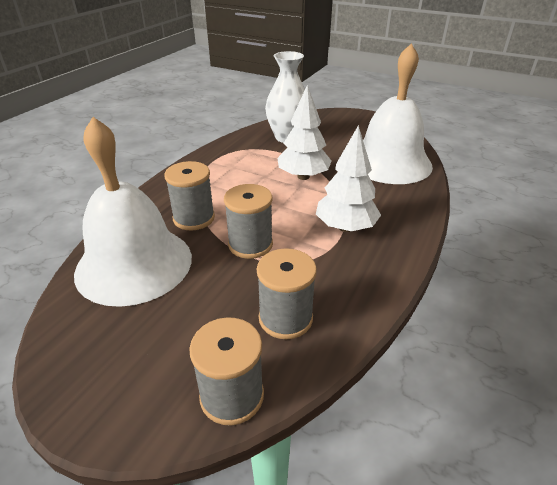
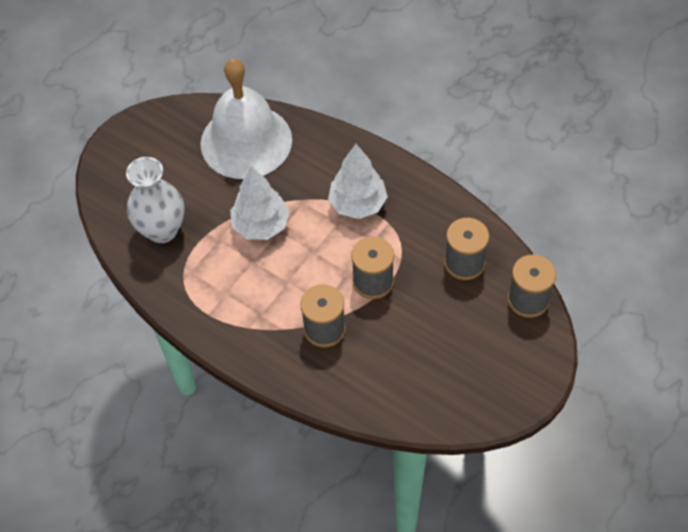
camera: 80 degrees left, 20 degrees up
white bell [74,117,192,307] -> none

